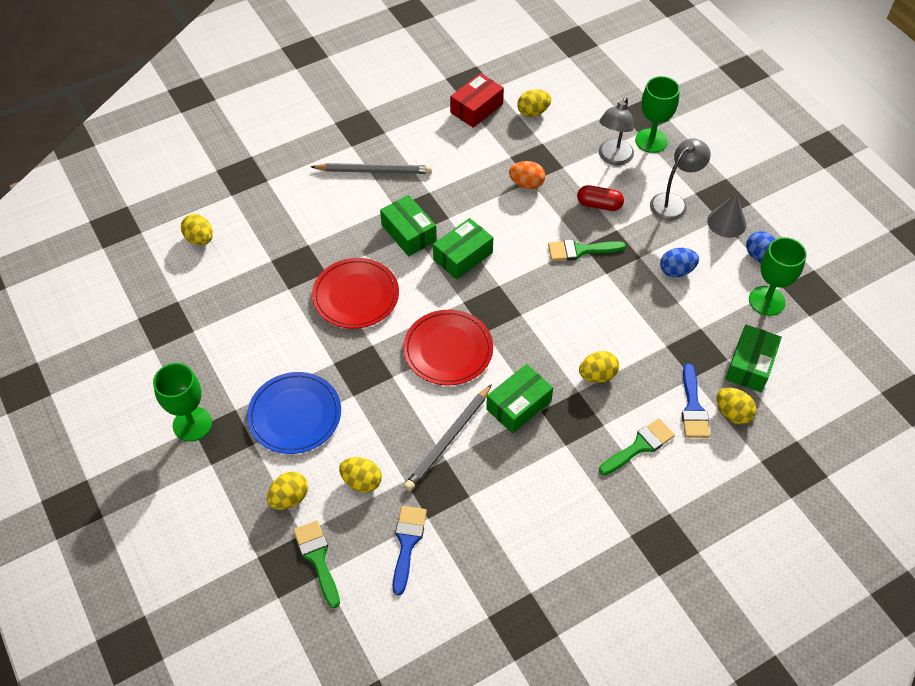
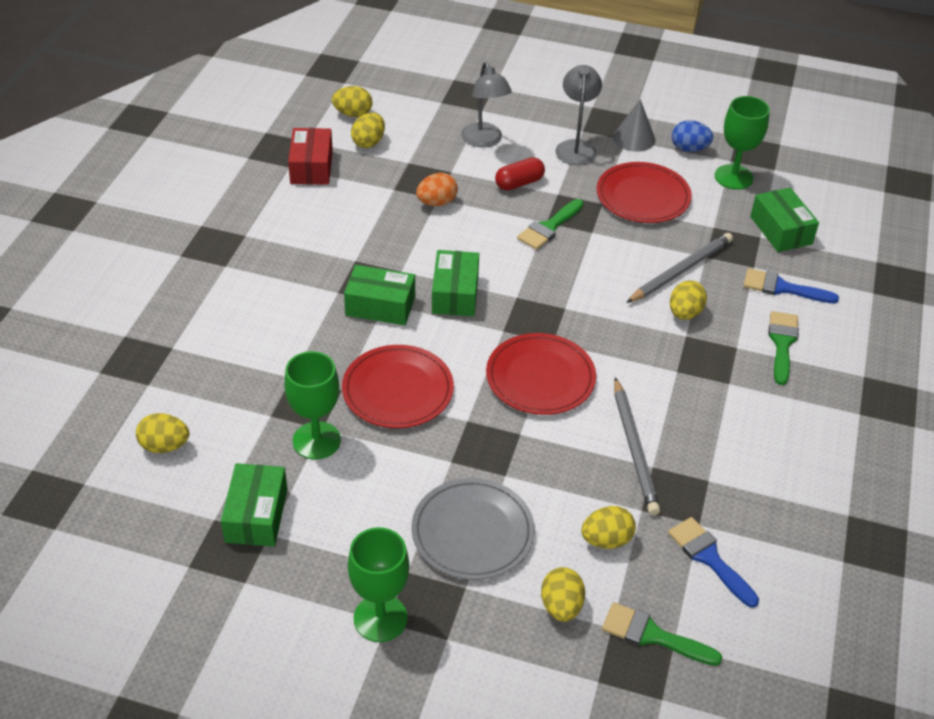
camera: 45 degrees left, 10 degrees down
blue plate [247,372,341,454] -> grey plate [412,478,535,580]
grey pencil [311,163,432,174] -> grey pencil moved to [626,233,733,303]
green box [486,364,553,434] -> green box moved to [221,463,287,547]
green goblet [635,76,680,153] -> green goblet moved to [284,351,341,460]
blue egg [660,248,699,277] -> red plate [597,162,692,223]
blue brush [682,364,710,438] -> blue brush turned 150 degrees clockwise [743,268,839,303]
yellow egg [716,388,756,424] -> yellow egg moved to [332,86,372,117]

